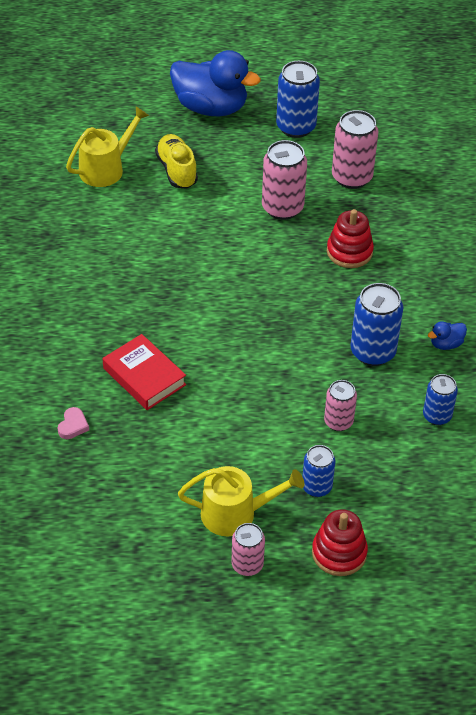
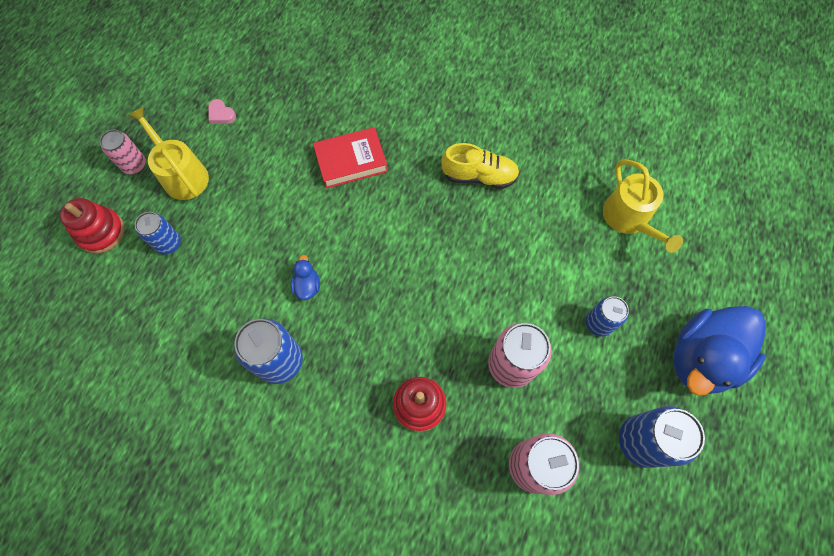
camera: 115 degrees right, 20 degrees up
pink heart [58,407,89,439] -> pink heart moved to [208,99,236,124]
yellow shoe [155,134,198,189] -> yellow shoe moved to [441,143,519,189]
yellow watering can [178,466,304,536] -> yellow watering can turned 120 degrees clockwise [128,107,209,200]
pink can [324,380,357,431] -> none
blue can [423,374,458,425] -> blue can moved to [586,297,629,337]
blue duck [428,321,467,350] -> blue duck moved to [291,255,320,300]

